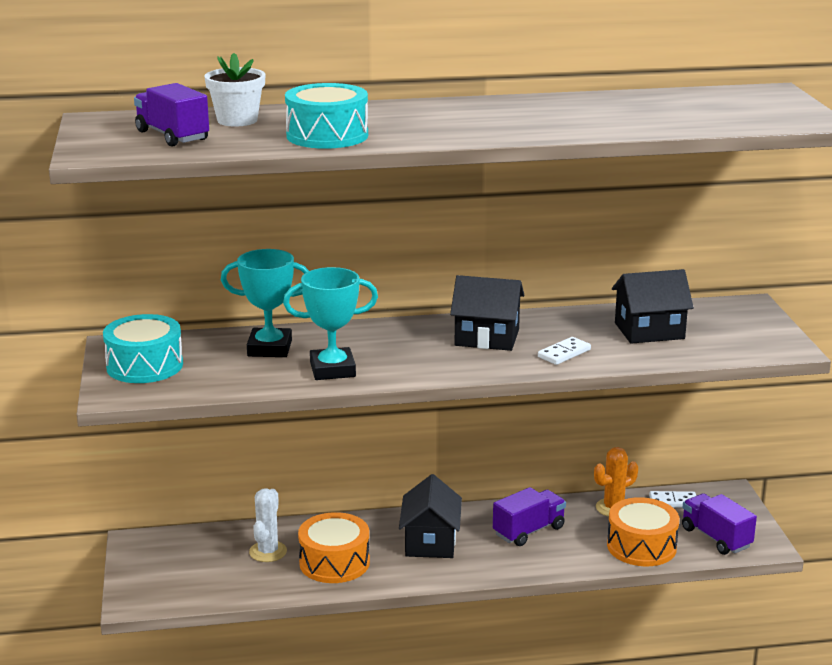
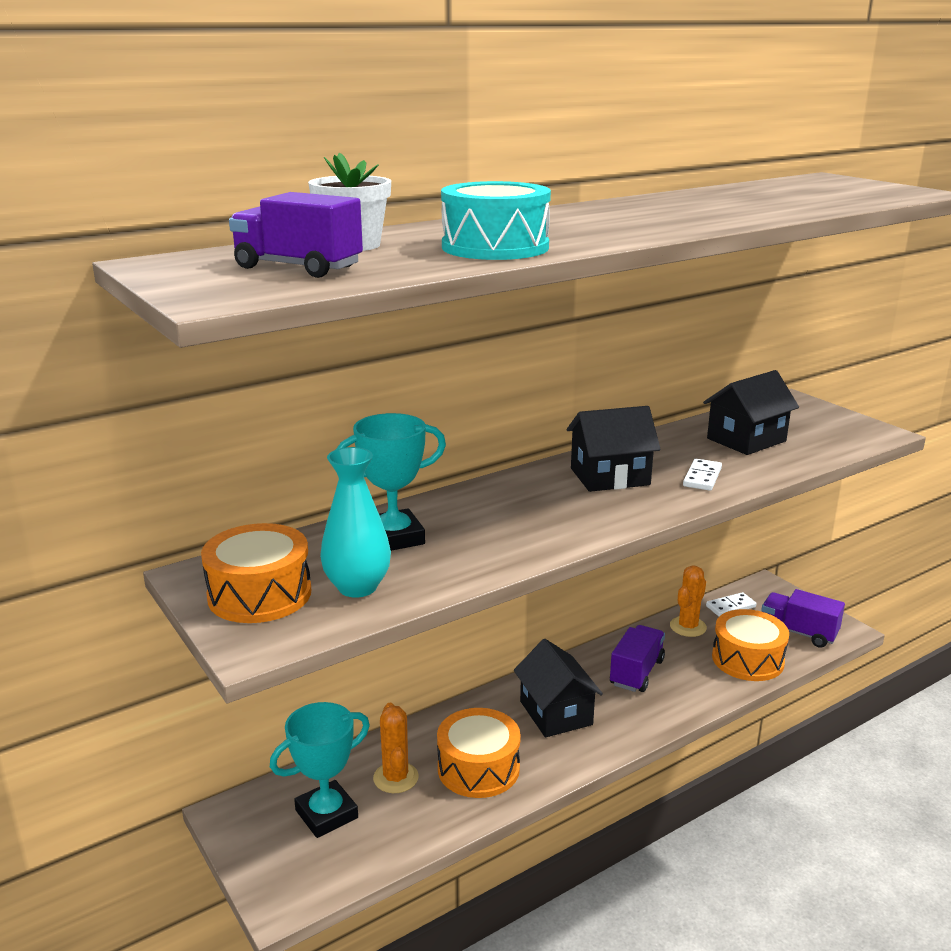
camera: 25 degrees left, 0 degrees up
turquoise drum [103,314,183,383] -> orange drum [201,523,311,623]
white cactus [249,488,287,562] -> orange cactus [373,703,419,793]
turquoise trophy [283,267,378,380] -> turquoise trophy moved to [270,702,370,838]
none -> turquoise vase [320,447,391,598]

